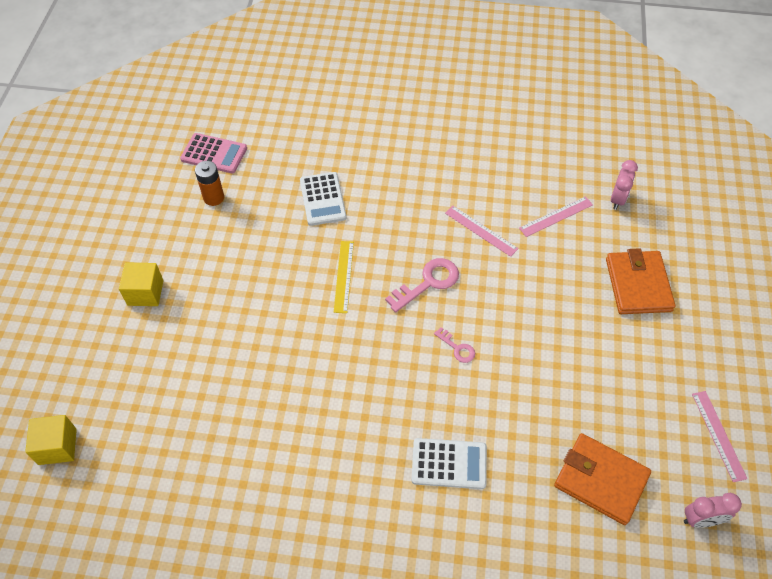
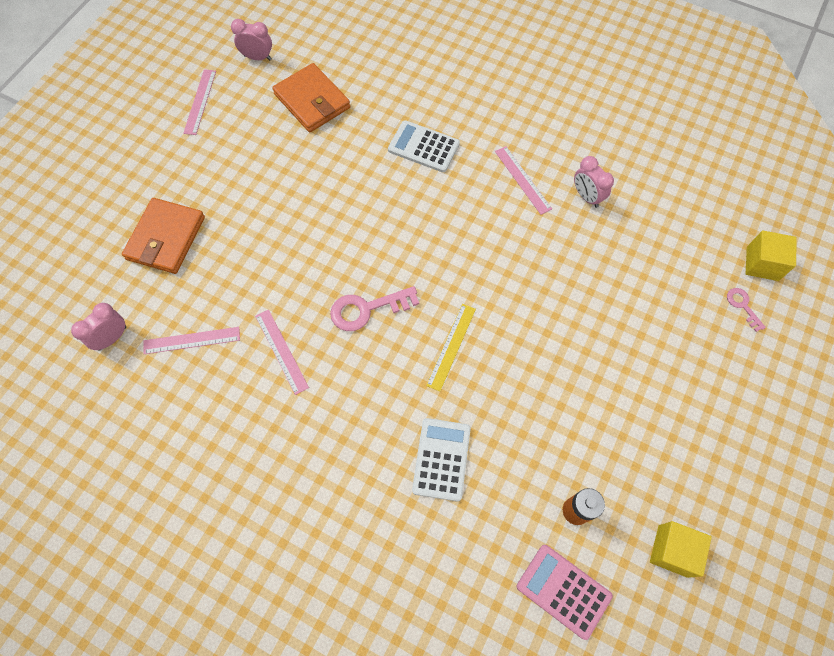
camera: 160 degrees left, 10 degrees up
yellow cube [119,263,164,306] -> yellow cube moved to [650,521,712,578]
pink key [434,327,475,363] -> pink key moved to [727,288,766,332]
none -> pink ruler [495,146,552,215]
none -> pink clock [574,156,614,208]

